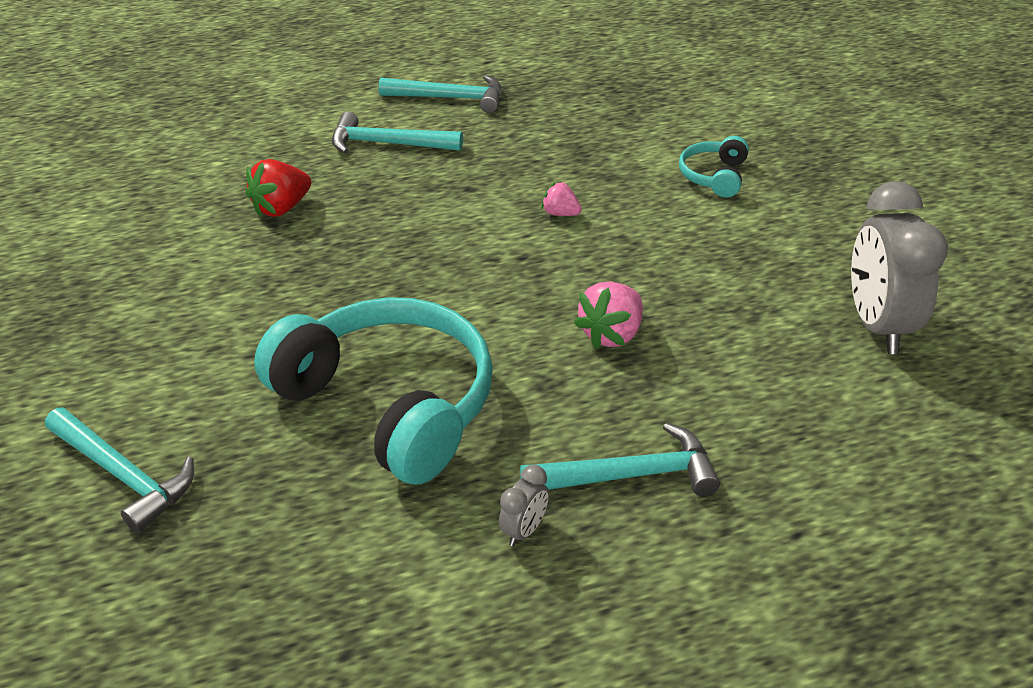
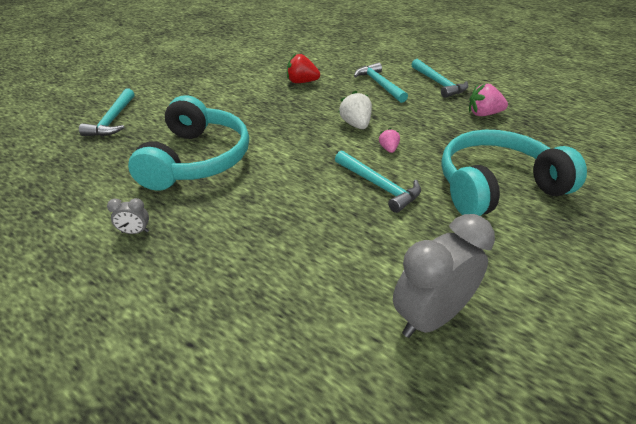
camera: 55 degrees right, 0 degrees up
turquoise hammer [520,423,720,496] -> turquoise hammer moved to [335,150,421,213]
pink strawberry [574,281,643,349] -> pink strawberry moved to [469,83,508,116]
turquoise headphones [679,136,749,198] -> turquoise headphones [441,130,587,216], size x2.23
none -> white strawberry [339,91,372,129]

